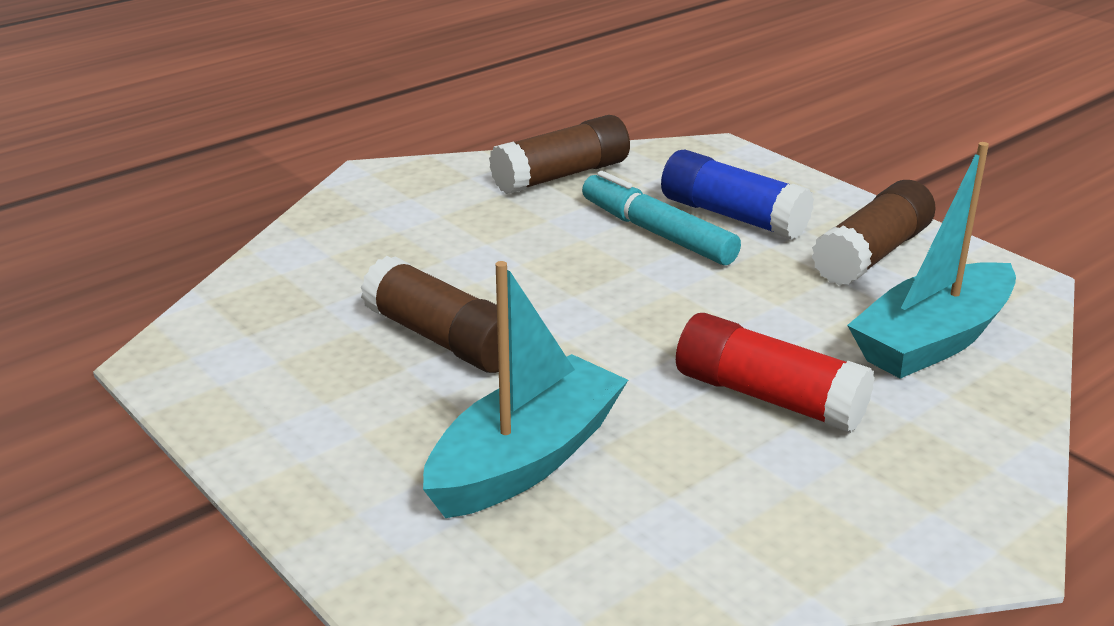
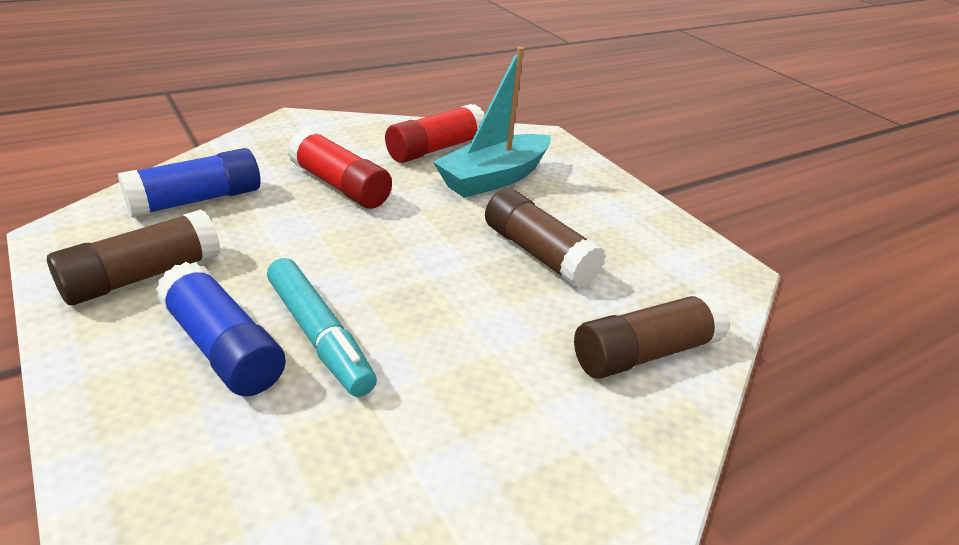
camera: 175 degrees left, 5 degrees up
brown glue stick [489,115,630,194] -> brown glue stick moved to [574,291,730,379]
turquoise boat [847,142,1016,379] -> blue glue stick [118,148,260,217]
none -> red glue stick [385,104,484,163]

